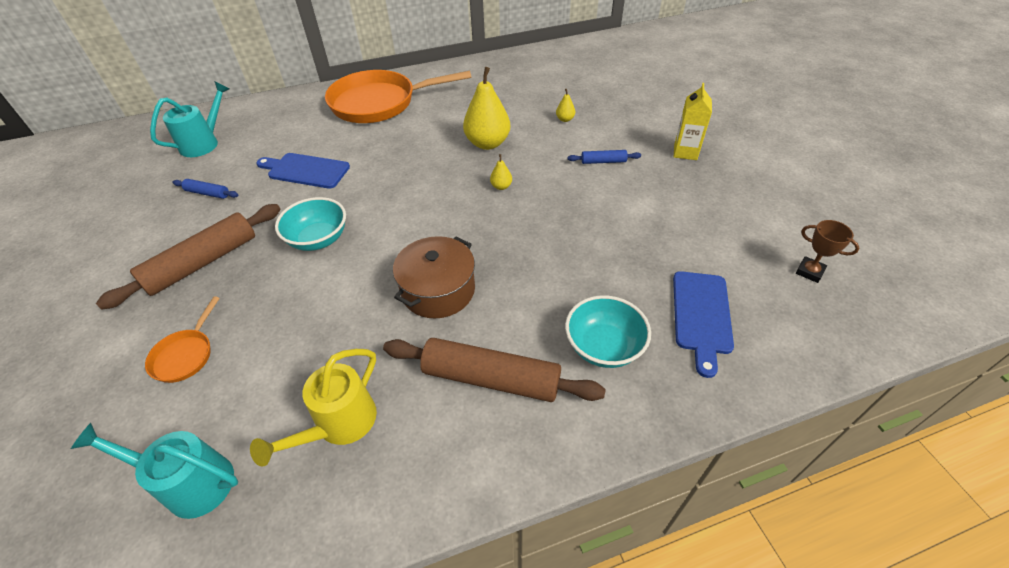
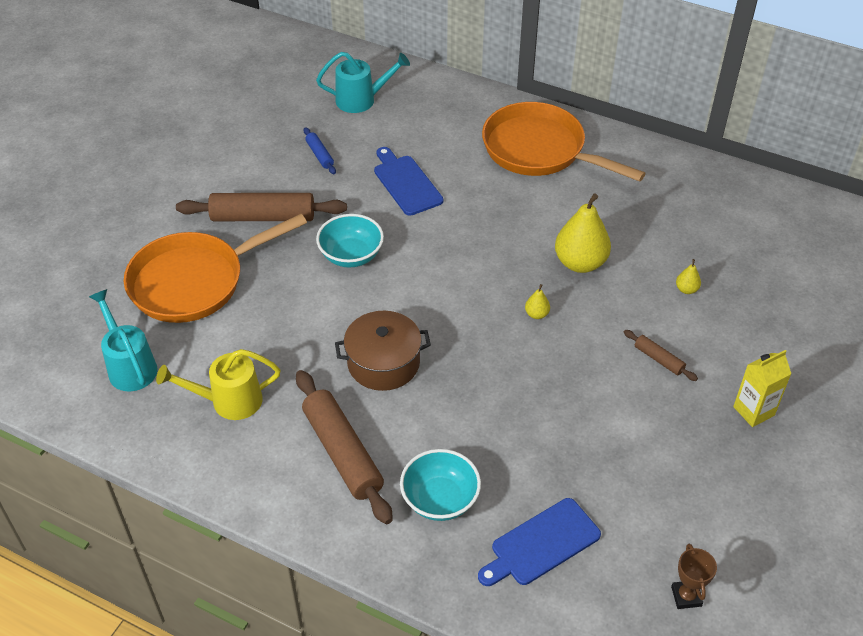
camera: 45 degrees right, 0 degrees up
orange pan [145,296,220,383] -> orange pan [124,214,307,323], size x2.27
blue rolling pin [568,150,641,164] -> brown rolling pin [624,330,698,381]

